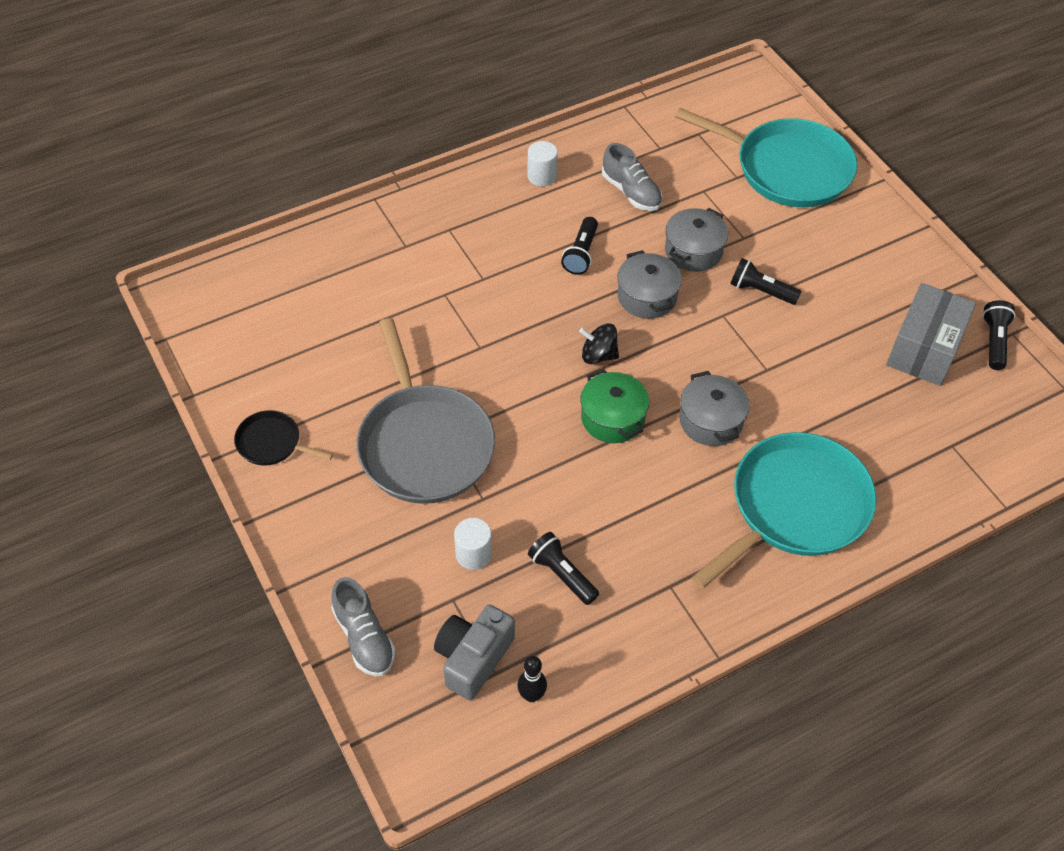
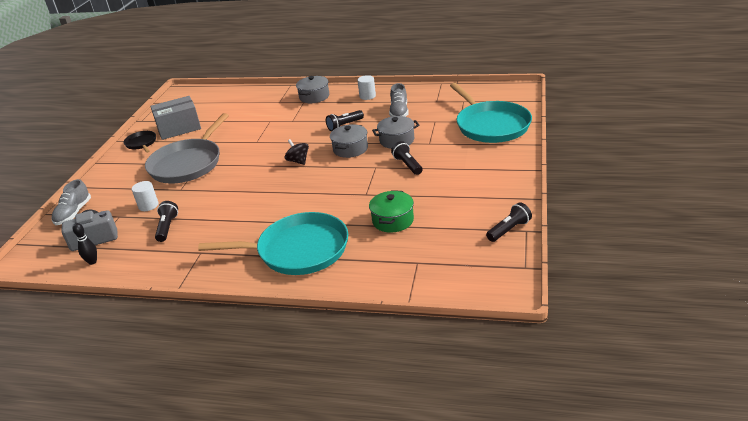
camera: 45 degrees right, 20 degrees down
green pot [581,369,649,443] -> green pot moved to [369,190,414,233]
grey pot [679,371,750,446] -> grey pot moved to [296,76,329,103]
grey box [886,283,976,386] -> grey box moved to [150,96,201,140]

